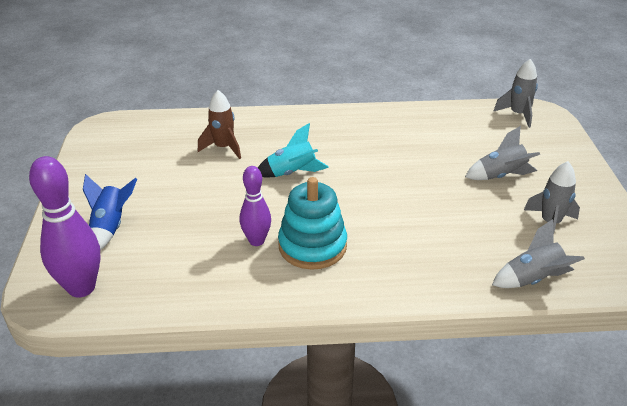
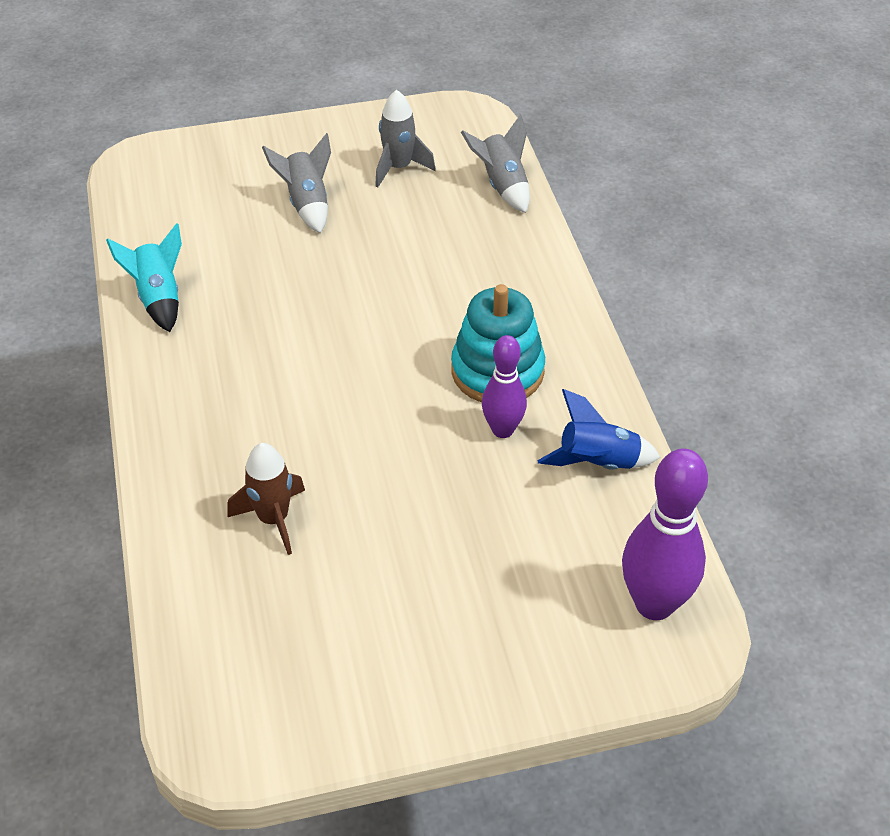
camera: 100 degrees left, 10 degrees up
blue rocket [83,174,137,250] -> blue rocket moved to [537,389,660,470]
turquoise rocket [258,123,329,177] -> turquoise rocket moved to [106,223,182,332]
grey rocket [493,59,538,128] -> none

